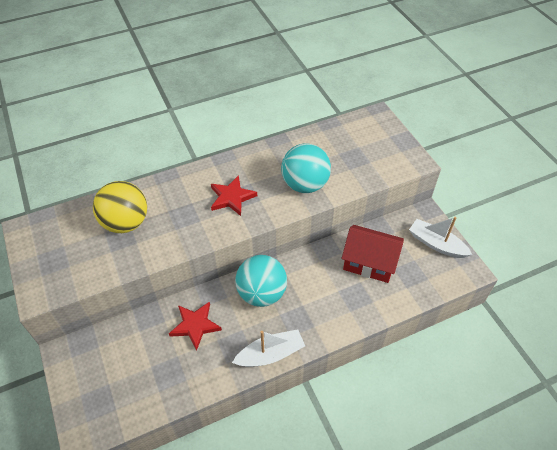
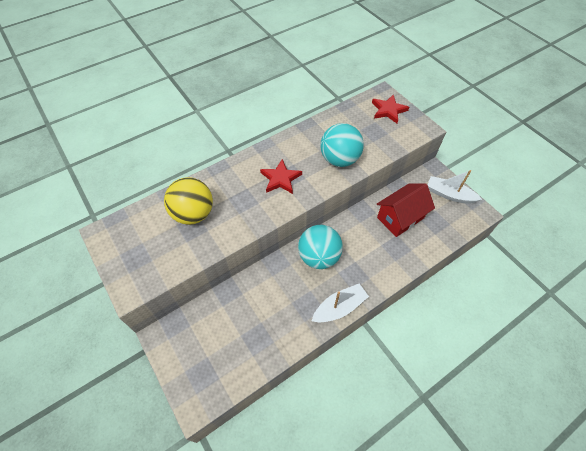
camera: 10 degrees left, 5 degrees up
red star [169,302,222,351] -> red star moved to [372,94,409,123]
red house [341,225,404,283] -> red house turned 45 degrees counterclockwise [377,184,435,237]

